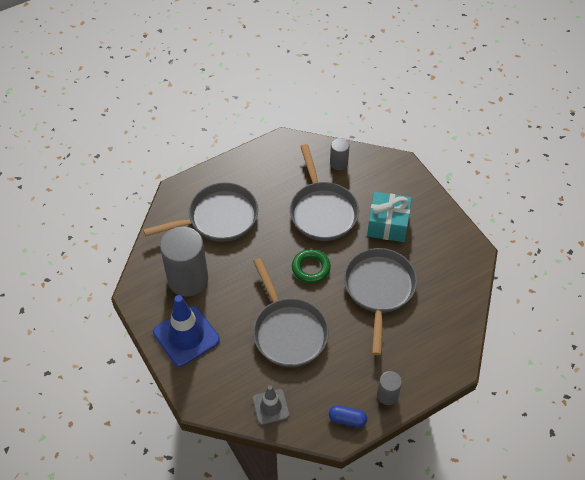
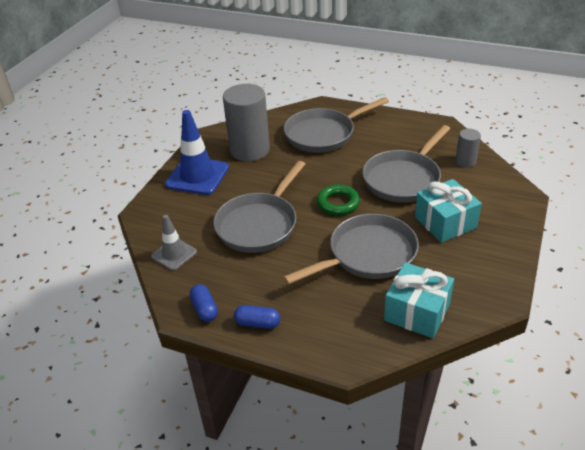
camera: 55 degrees right, 15 degrees down
grey pan [143,182,258,242] -> grey pan turned 120 degrees clockwise [284,97,389,153]
grey cylinder [377,371,402,405] -> blue capsule [234,305,280,329]
none -> turquoise gift [384,262,454,338]

